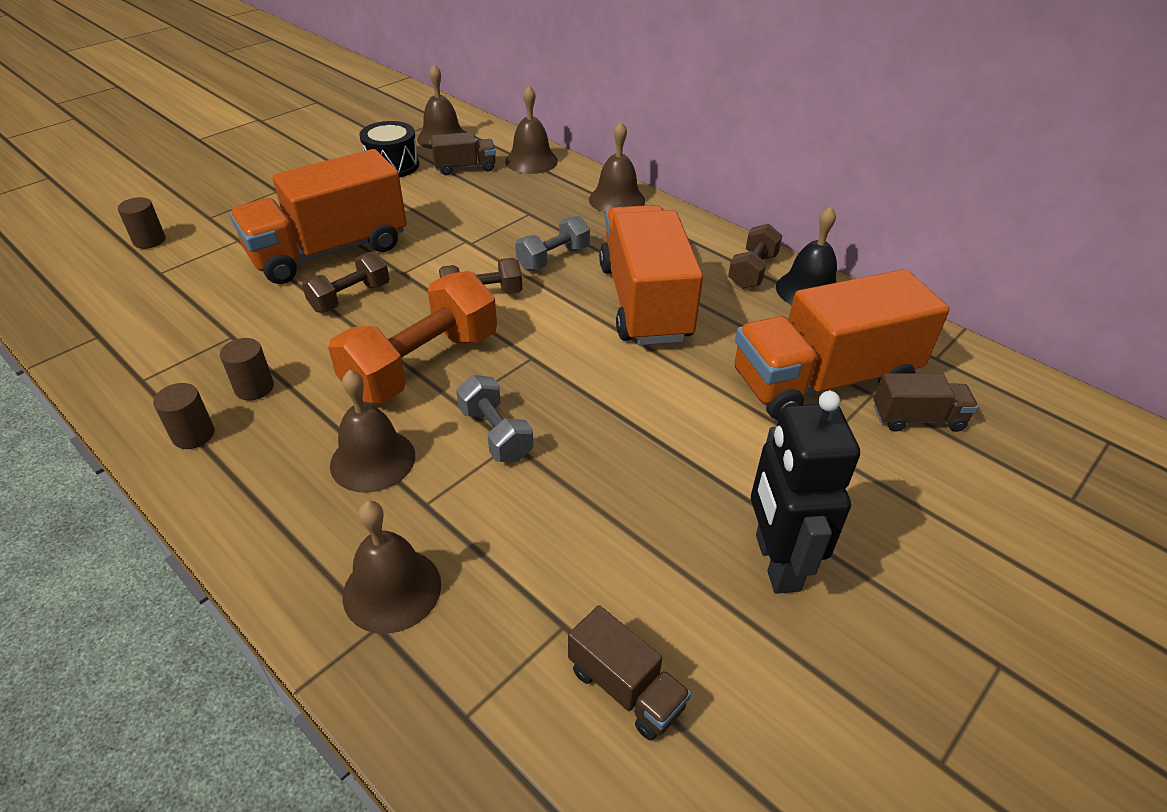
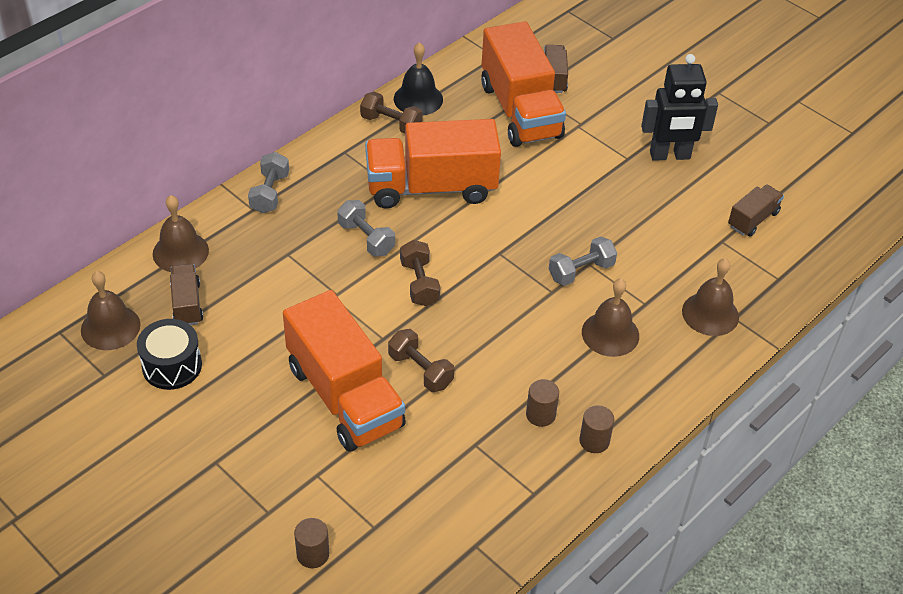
camera: 90 degrees left, 5 degrees up
orange dumbbell [328,271,497,403] -> none
brown bell [589,122,645,213] -> grey dumbbell [248,152,289,213]

